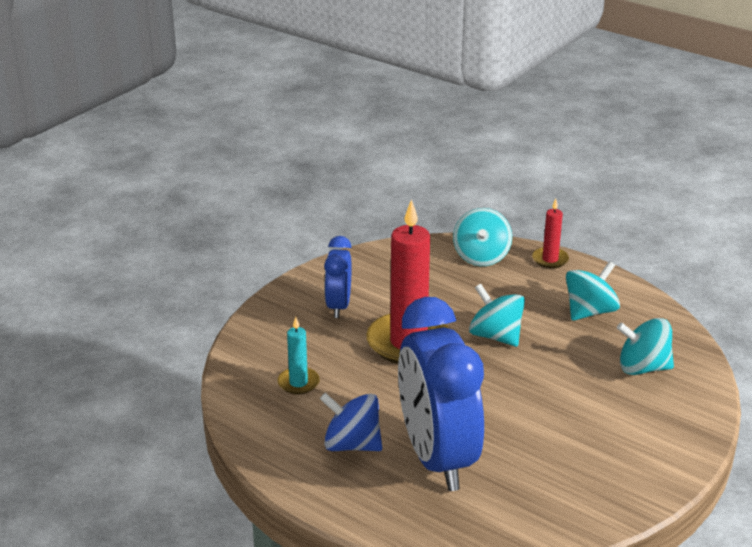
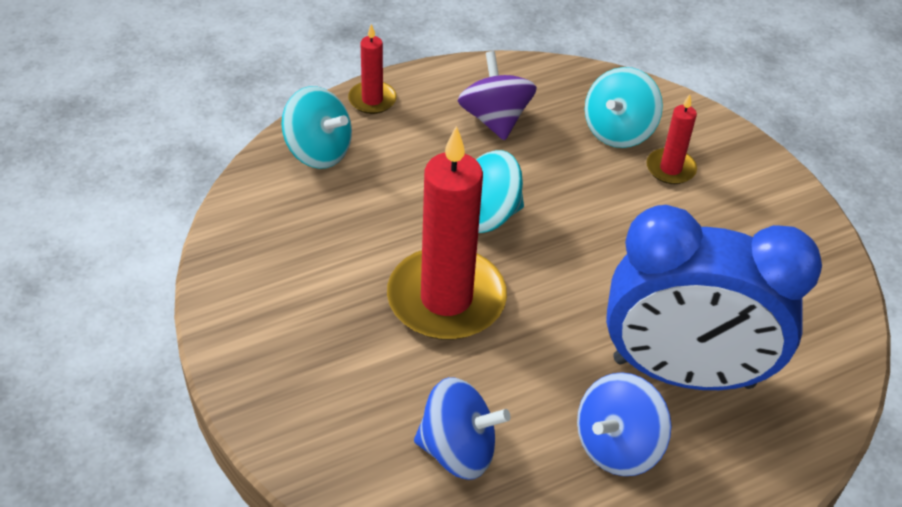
camera: 65 degrees left, 15 degrees up
turquoise candle [277,317,320,394] -> blue spinning top [414,377,511,480]
blue clock [324,236,351,318] -> none
turquoise spinning top [566,261,620,321] -> purple spinning top [458,51,537,141]
none -> red candle [646,94,697,184]

